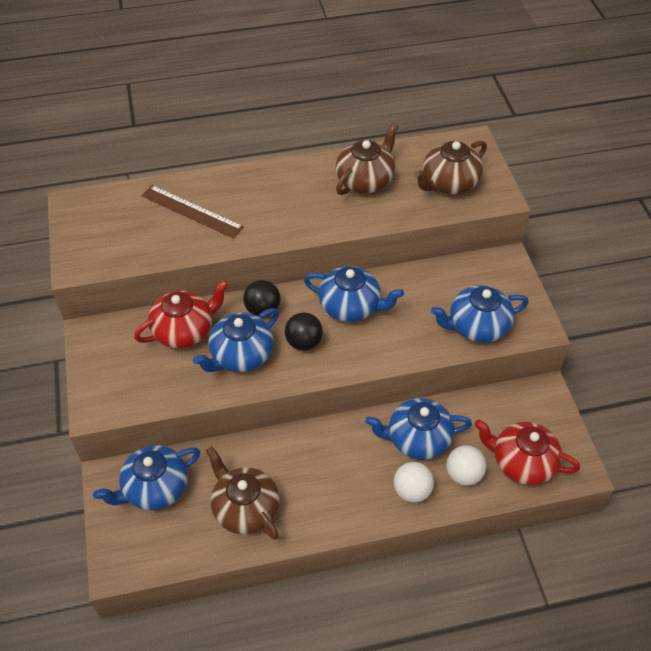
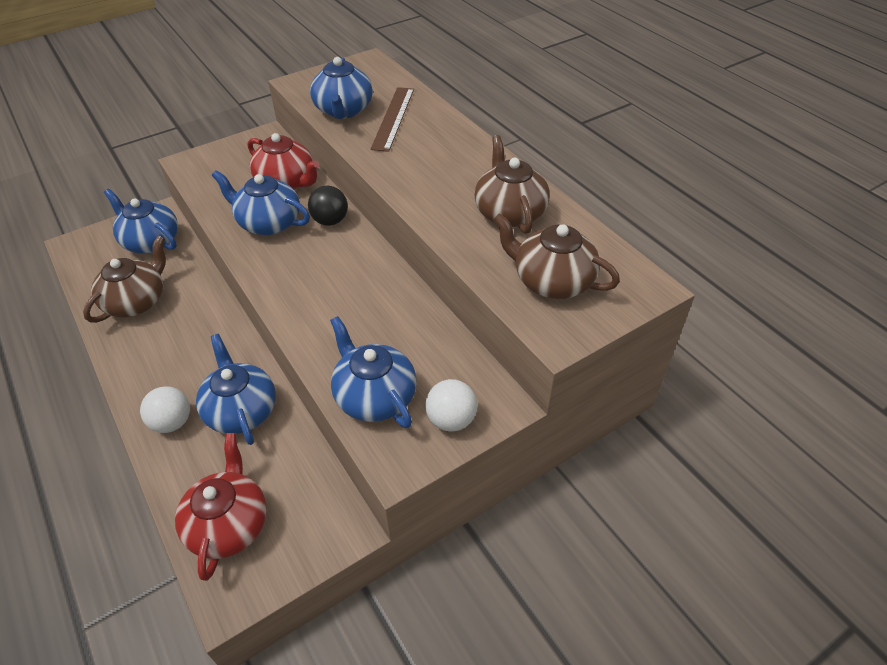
camera: 70 degrees right, 5 degrees down
black ball [285,312,323,351] -> none
blue teapot [304,266,404,322] -> blue teapot moved to [310,57,373,119]
brown teapot [335,122,399,195] -> brown teapot turned 120 degrees counterclockwise [475,135,550,234]
white ball [446,445,487,486] -> white ball moved to [425,379,477,432]

